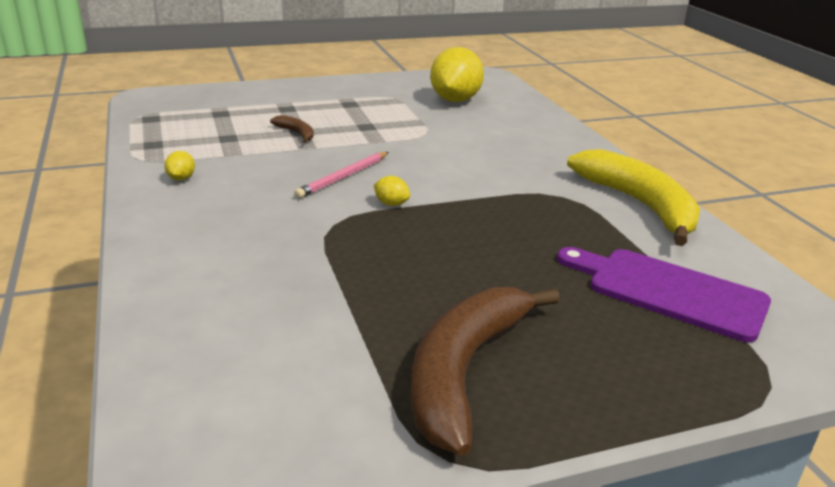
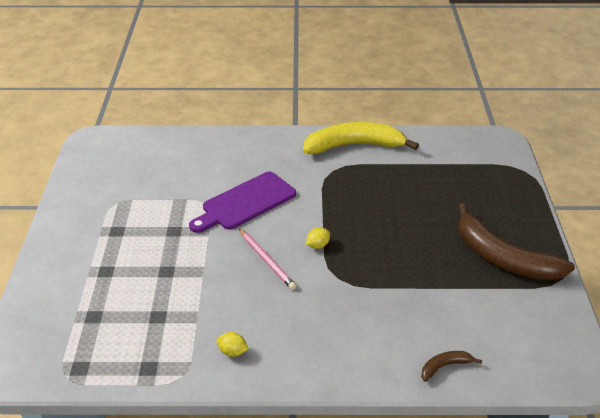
camera: 70 degrees left, 10 degrees up
brown banana [270,115,314,143] -> brown banana moved to [421,351,482,382]
yellow lemon [430,47,484,102] -> none
purple cutting board [557,247,771,342] -> purple cutting board moved to [189,172,296,233]

